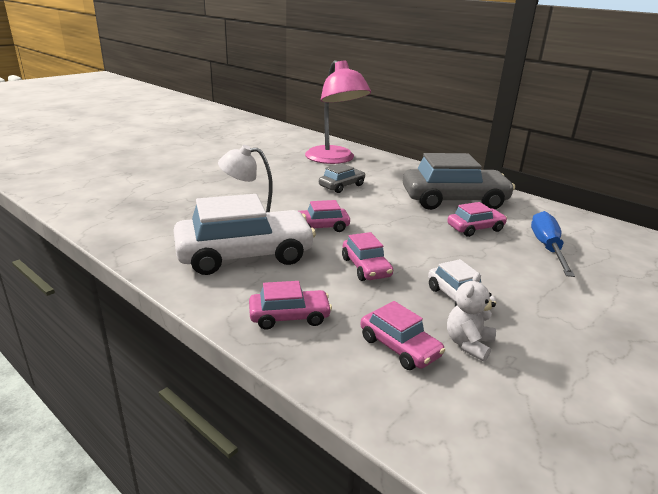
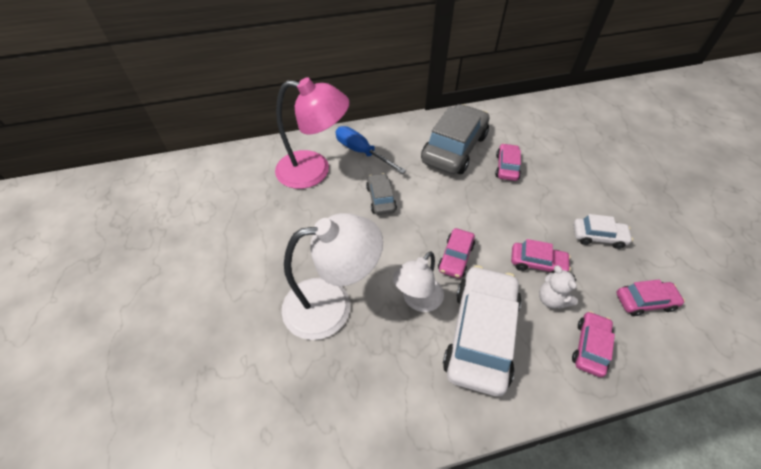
camera: 55 degrees left, 25 degrees up
white teddy bear [447,272,496,362] -> white teddy bear moved to [539,265,578,309]
blue screwdriver [531,211,575,277] -> blue screwdriver moved to [335,126,406,174]
none -> white lamp [282,213,383,340]

